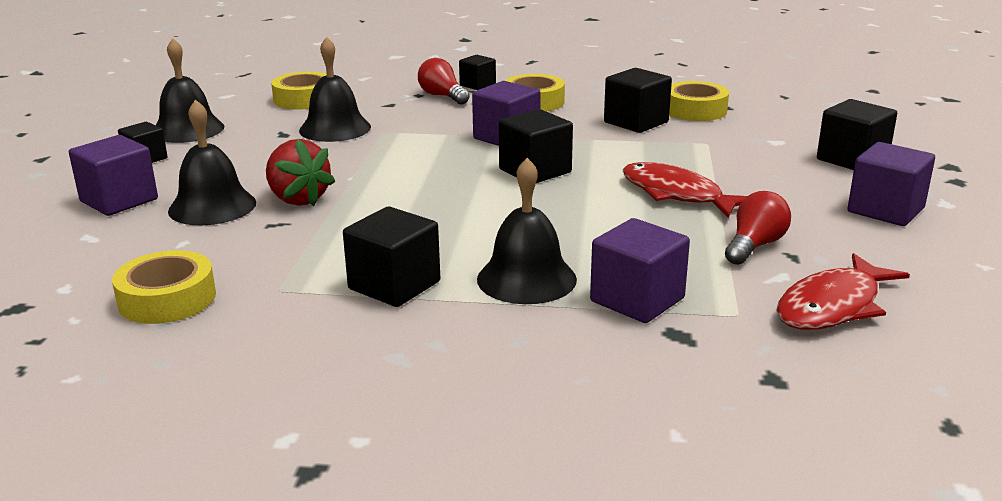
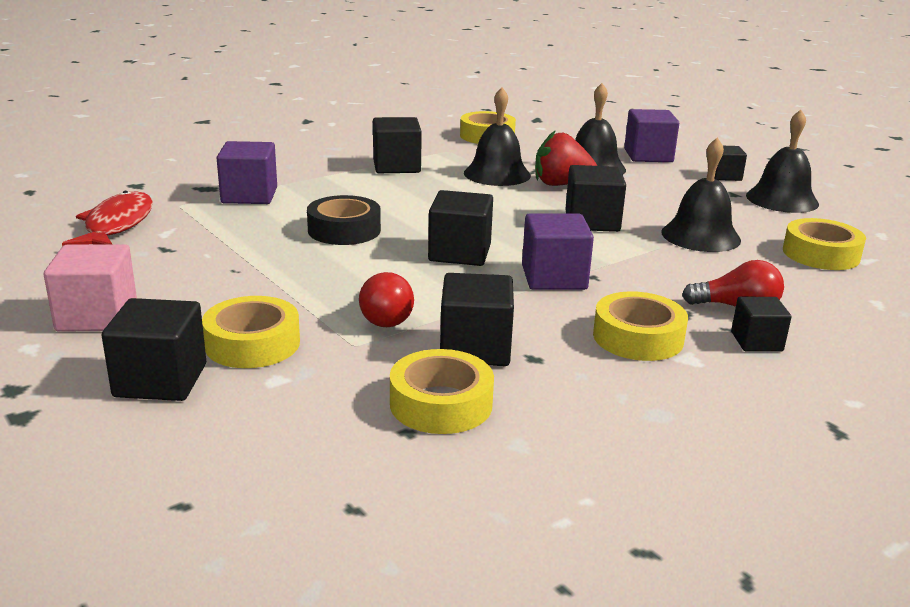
camera: 135 degrees right, 0 degrees up
black bell [477,158,577,304] -> black bell moved to [464,87,531,186]
red fish [623,162,747,217] -> none
red light bulb [725,191,791,265] -> red light bulb moved to [359,272,414,327]
purple cube [847,142,935,226] -> pink cube [44,244,137,332]
none -> yellow tape [202,296,300,368]
none -> black tape [307,195,381,245]
none -> black cube [565,165,626,232]

